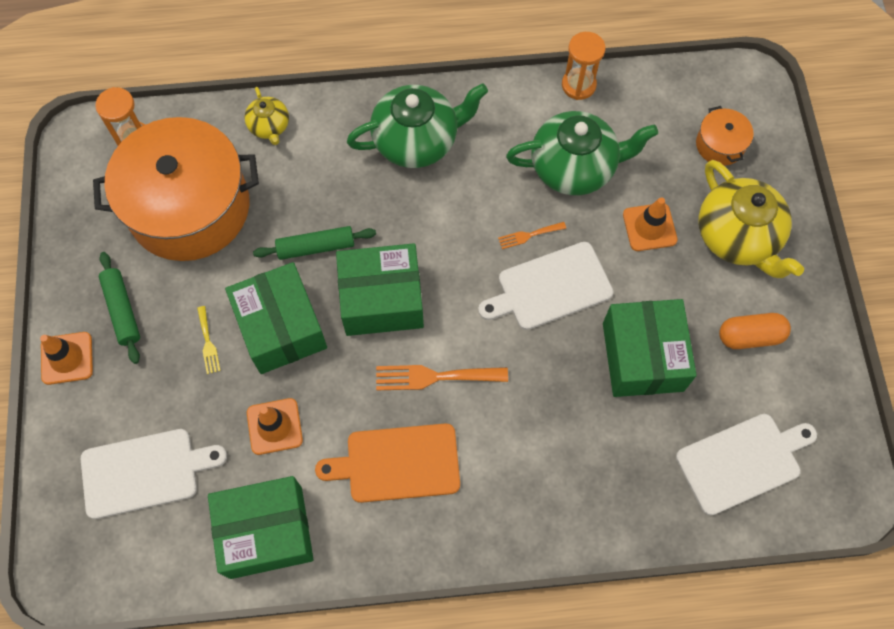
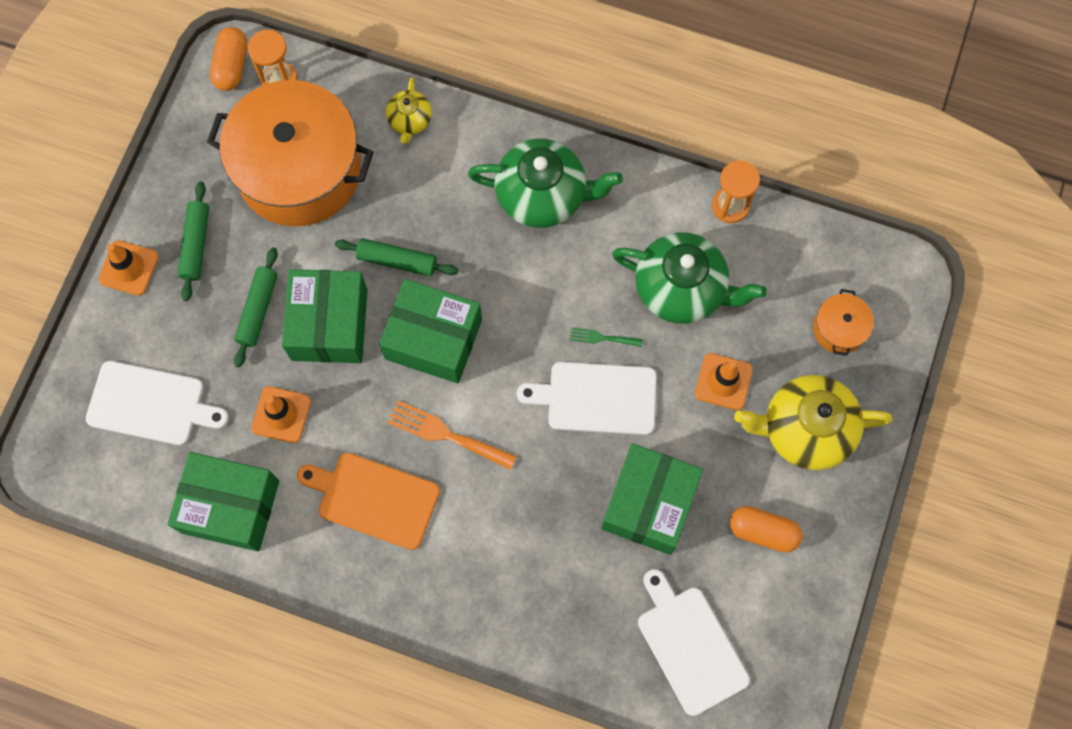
camera: 25 degrees right, 5 degrees up
yellow fork [197,306,221,374] -> green rolling pin [234,247,278,367]
orange fork [498,222,566,249] -> green fork [570,327,643,347]
white cutting board [676,414,817,515] -> white cutting board turned 120 degrees counterclockwise [638,569,750,716]
yellow teapot [699,160,804,278] -> yellow teapot turned 90 degrees clockwise [734,375,892,470]
none -> orange capsule [210,27,247,91]

